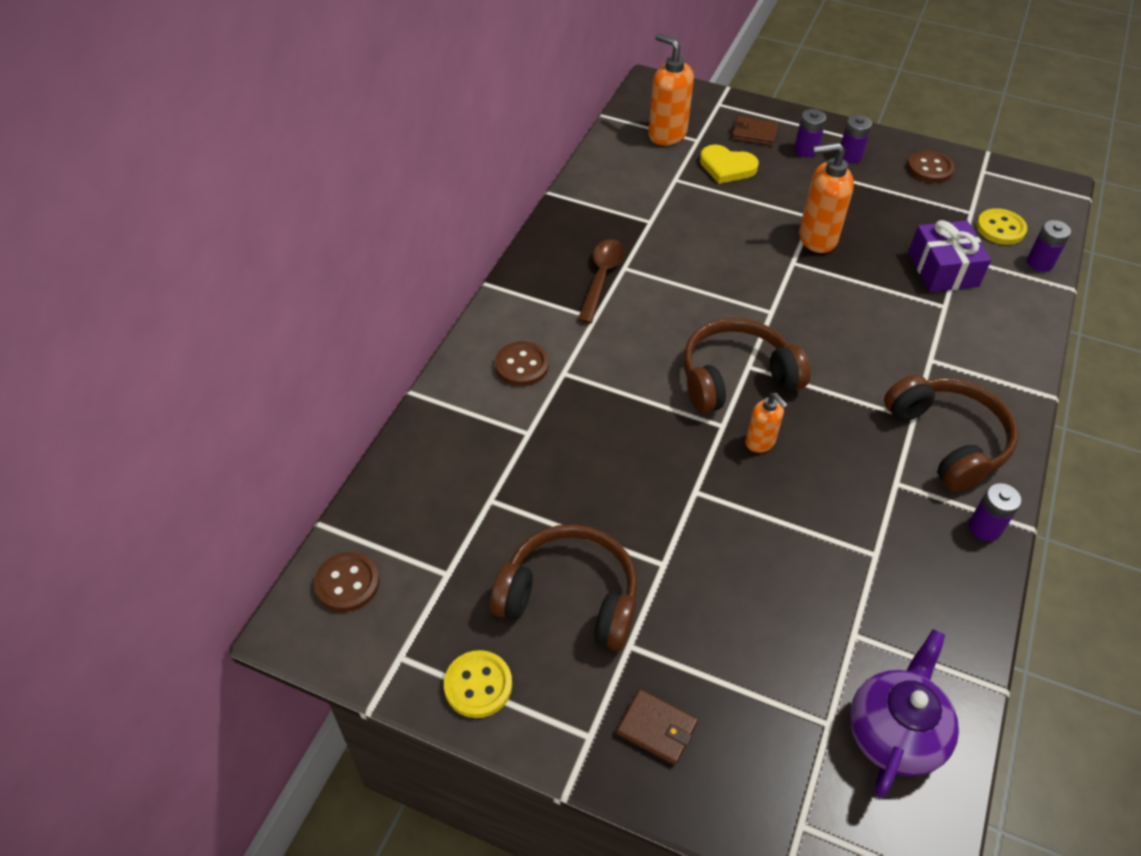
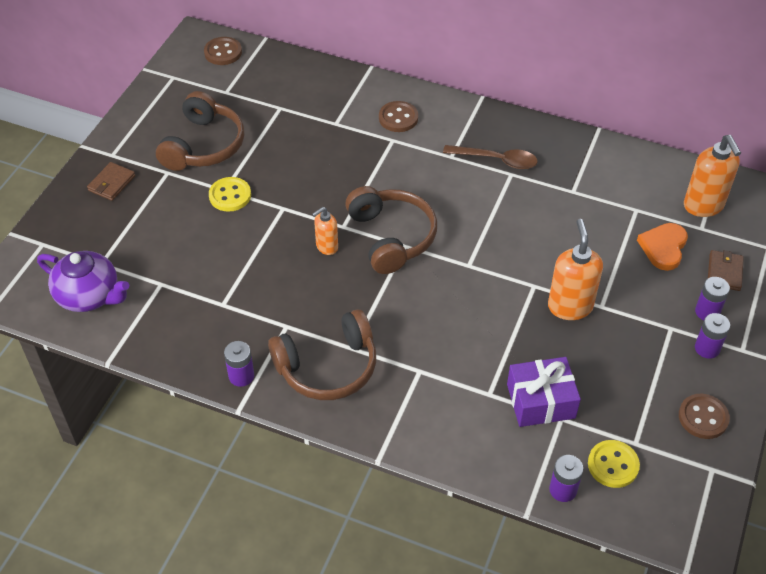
camera: 90 degrees right, 0 degrees up
yellow button [444,650,512,718] -> yellow button moved to [209,177,251,212]
orange soap dispenser [648,33,694,145] -> orange soap dispenser turned 120 degrees clockwise [684,135,741,217]
yellow heart [700,145,759,184] -> orange heart [637,223,688,271]

